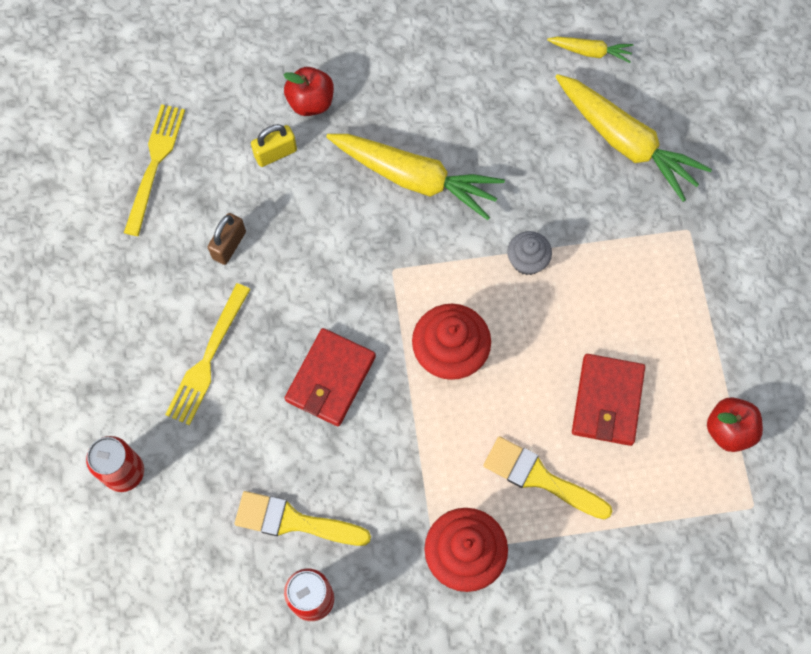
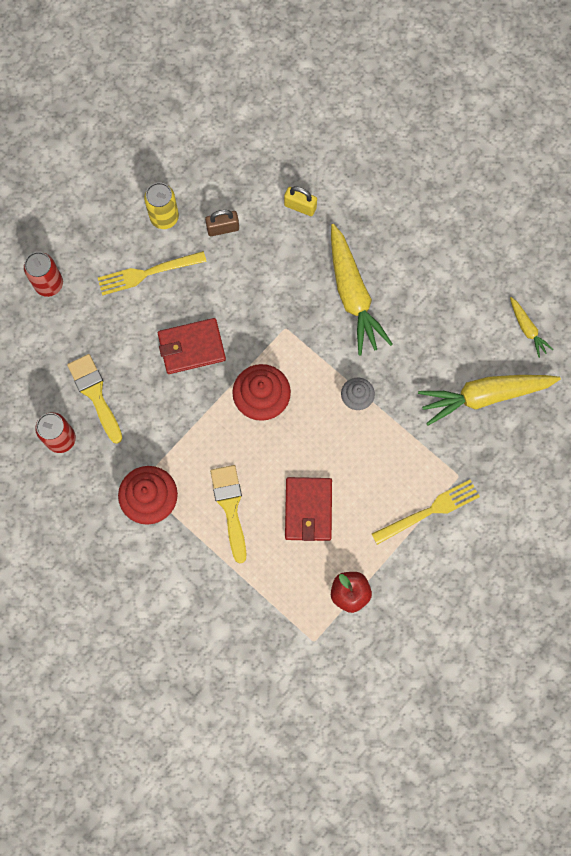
camera: 50 degrees right, 5 degrees up
yellow fork [124,104,185,236] -> yellow fork moved to [372,480,480,545]
red apple [284,67,334,116] -> none
yellow carrot [555,74,712,202] -> yellow carrot turned 75 degrees clockwise [418,375,561,426]
red wallet [572,354,645,446] -> red wallet turned 60 degrees counterclockwise [285,477,332,541]
none -> yellow can [144,183,179,229]

